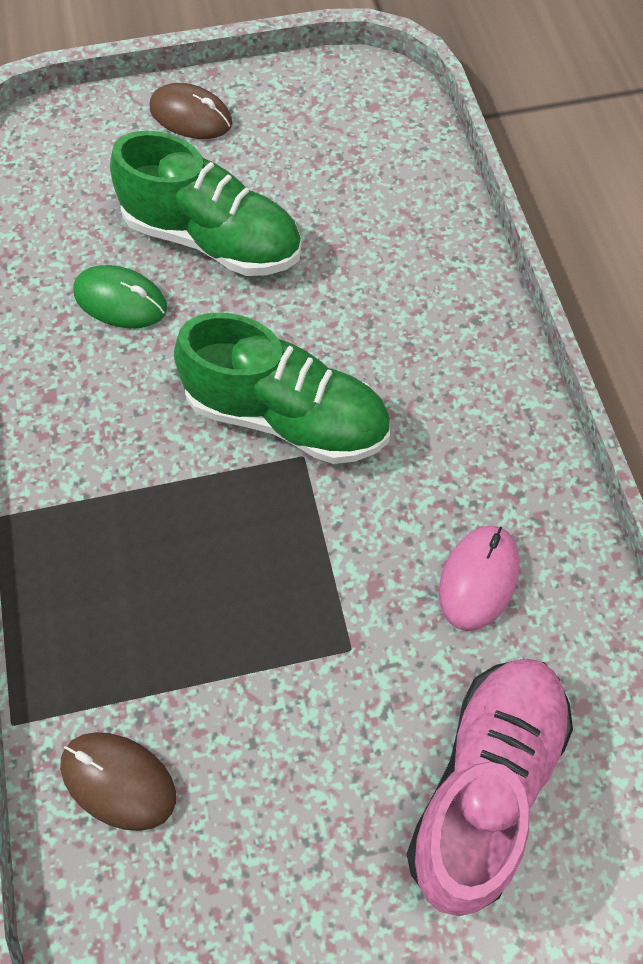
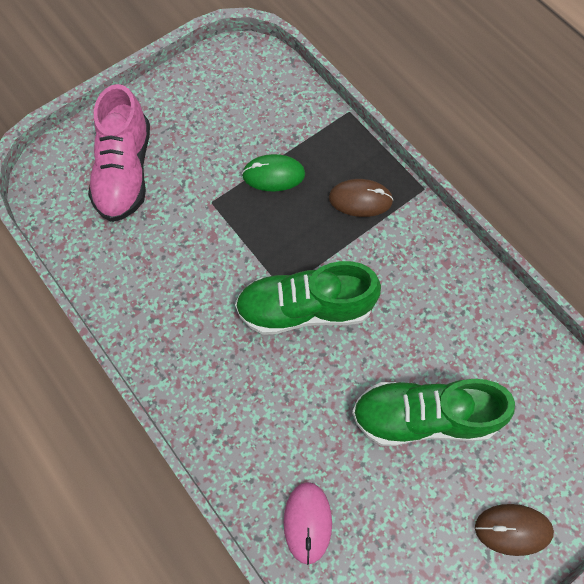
camera: 155 degrees right, 5 degrees up
brown mouse [60,732,176,831] -> brown mouse moved to [329,179,394,217]
green mouse [73,265,167,328] -> green mouse moved to [242,154,305,192]
pink mouse [439,525,520,631] -> pink mouse moved to [284,482,332,565]

